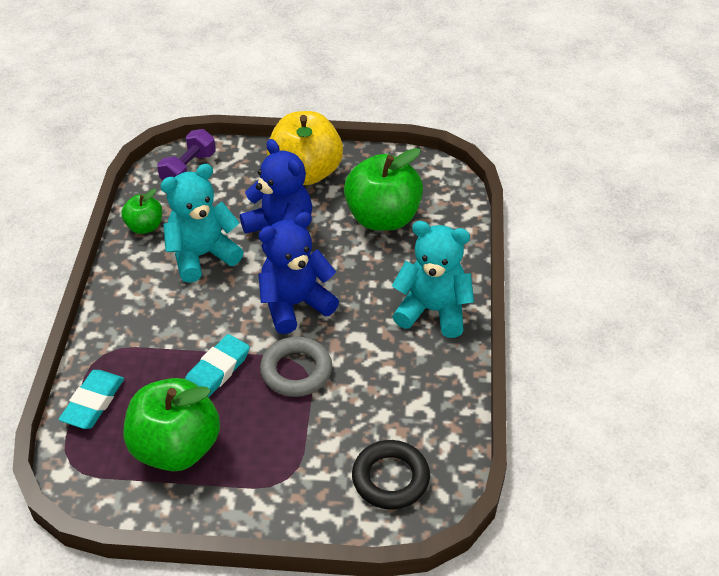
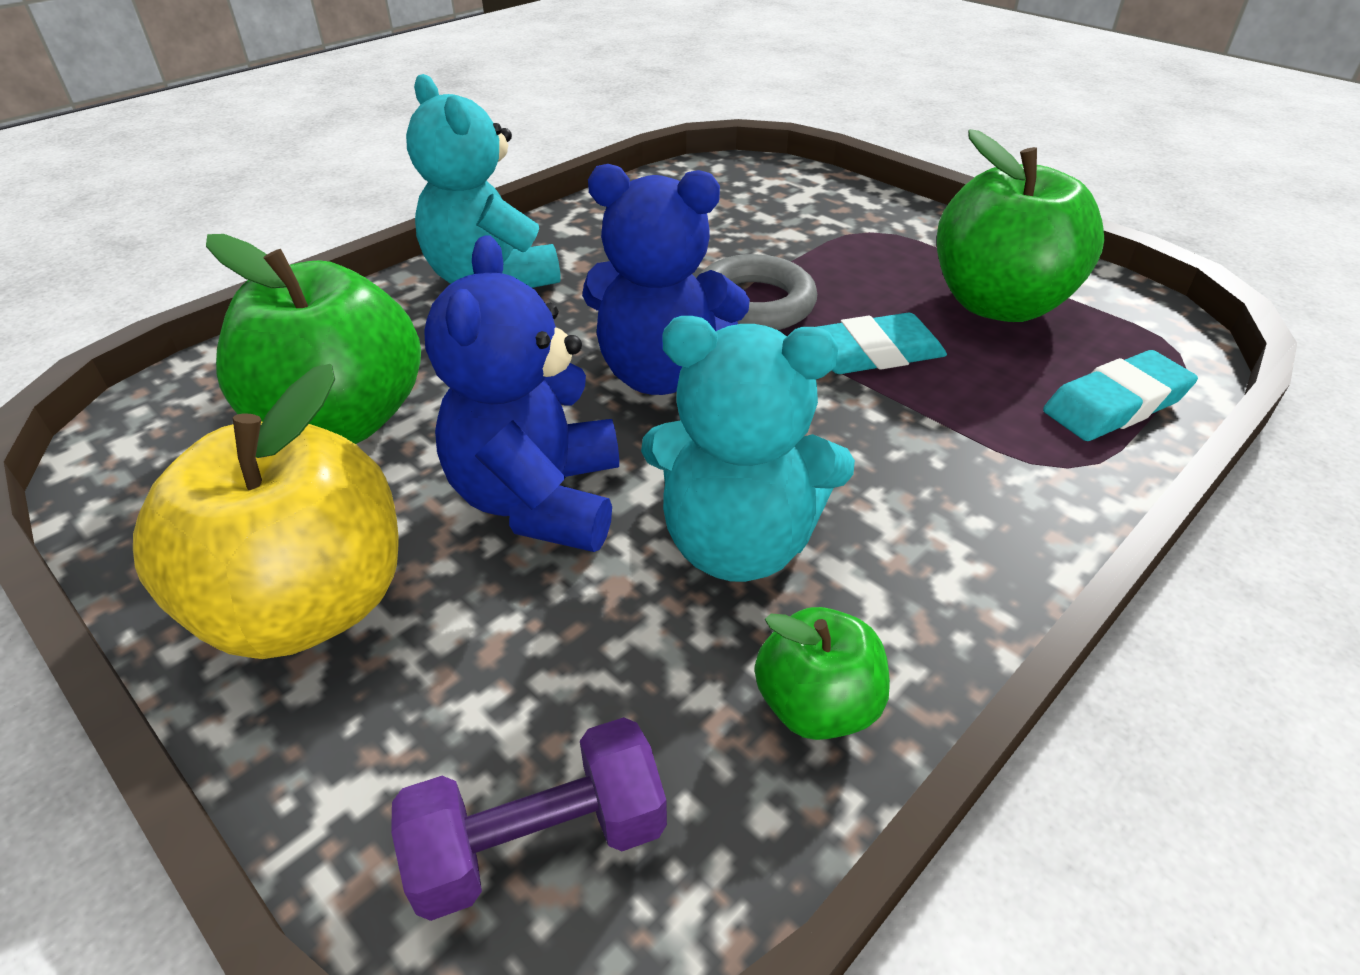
camera: 140 degrees left, 5 degrees down
black ring [352,440,430,510] -> none

